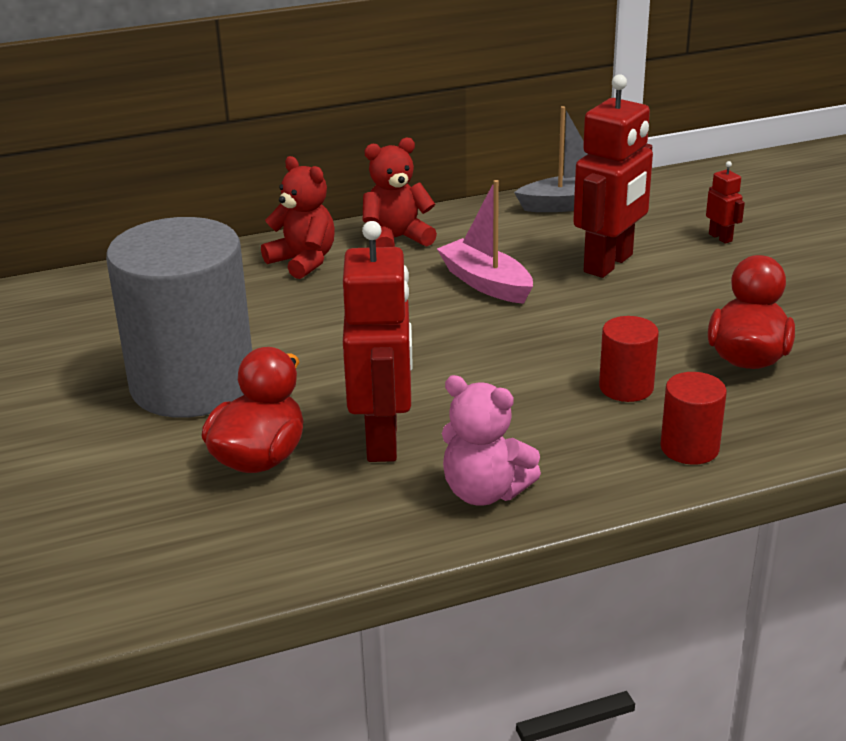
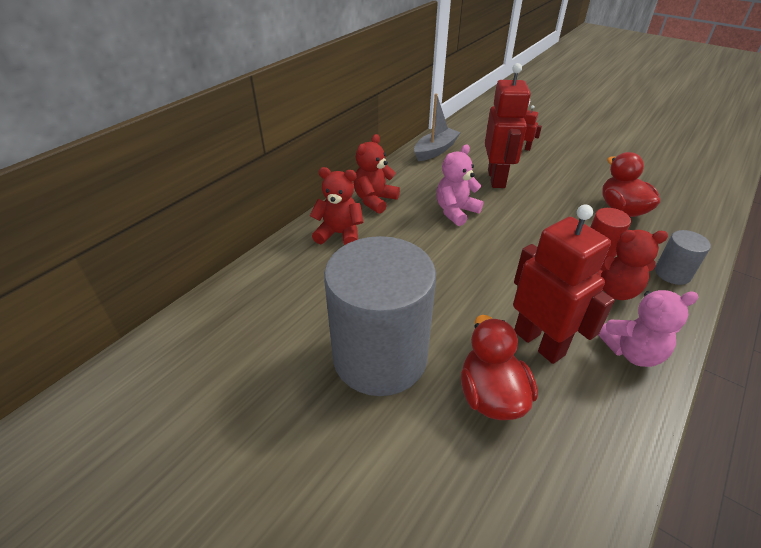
camera: 35 degrees left, 10 degrees up
pink boat [437,180,533,304] -> pink teddy bear [436,145,483,226]
red cylinder [660,372,727,465] -> grey cylinder [655,230,711,285]
none -> red teddy bear [596,230,668,300]

